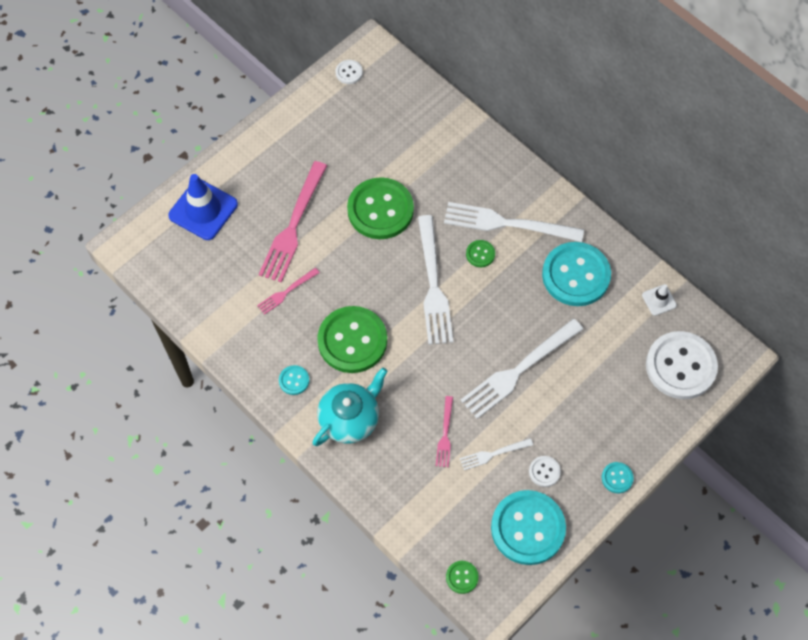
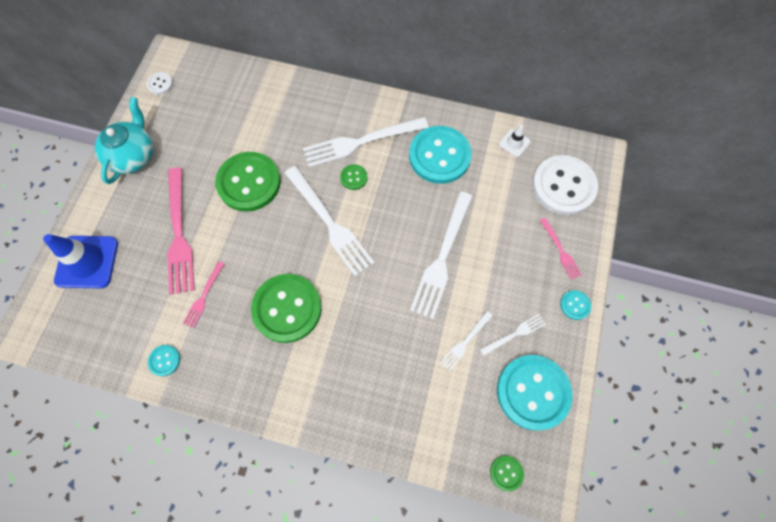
camera: 30 degrees left, 5 degrees up
turquoise button [279,365,309,395] -> turquoise button moved to [148,345,180,376]
turquoise teapot [313,367,388,446] -> turquoise teapot moved to [95,97,153,184]
pink fork [436,396,453,467] -> pink fork moved to [540,218,582,280]
white button [529,456,561,487] -> white fork [480,314,546,356]

